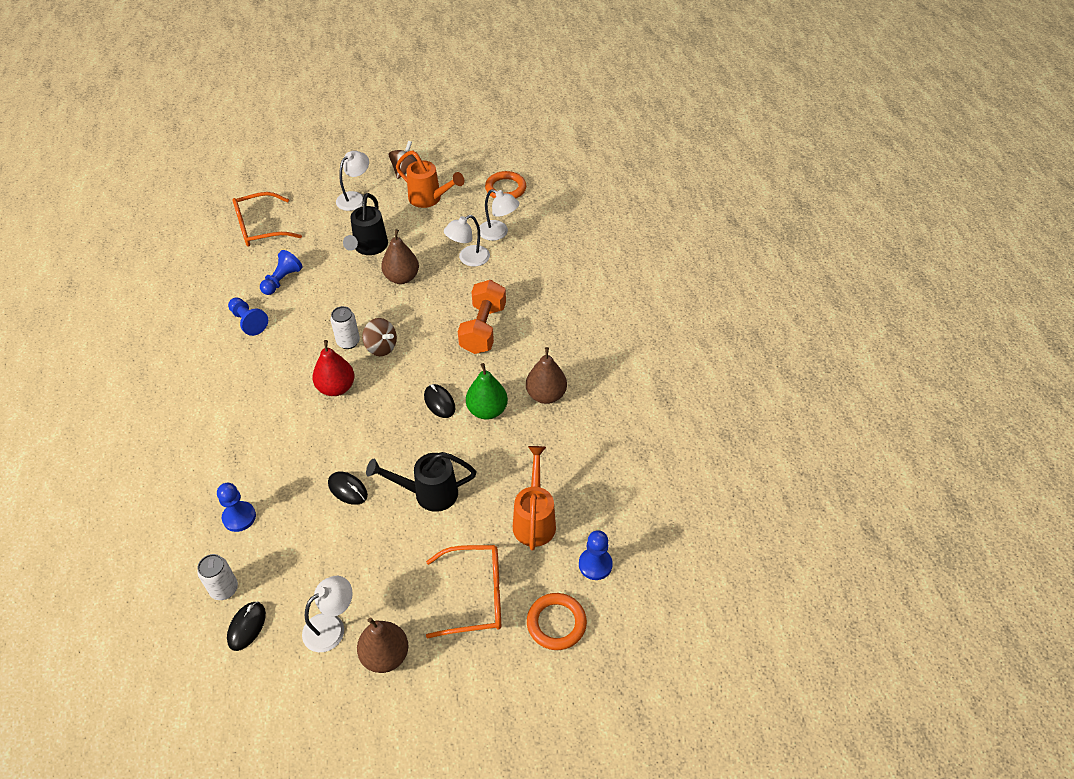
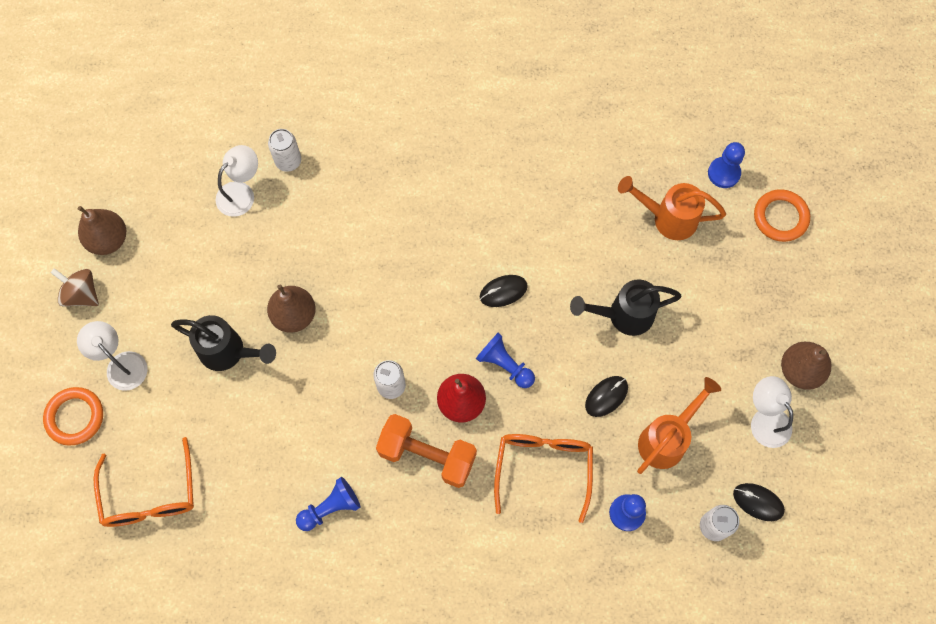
camera: 80 degrees left, 20 degrees up
blue pawn [260,250,303,295] -> blue pawn moved to [476,333,535,388]
brown spinning top [362,318,397,356] -> none
black watering can [366,452,476,512] -> black watering can turned 75 degrees clockwise [570,279,682,336]
orange watering can [396,150,464,208] -> orange watering can moved to [637,377,721,474]
orange glasses [426,545,501,639] -> orange glasses moved to [494,434,593,523]
white lamp [444,215,490,267] -> none
orange dumbbell [458,280,506,354] -> orange dumbbell moved to [376,414,477,488]
green pear [466,363,508,420] -> none
orange ring [485,171,526,198] -> orange ring moved to [43,387,103,446]
brown pear [526,347,567,404] -> brown pear moved to [78,206,126,255]
none -> white can [268,129,301,172]

